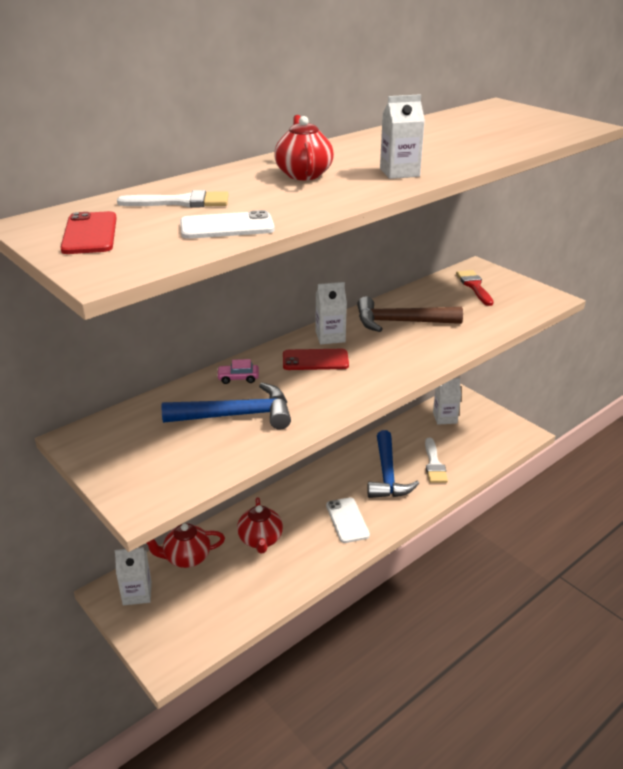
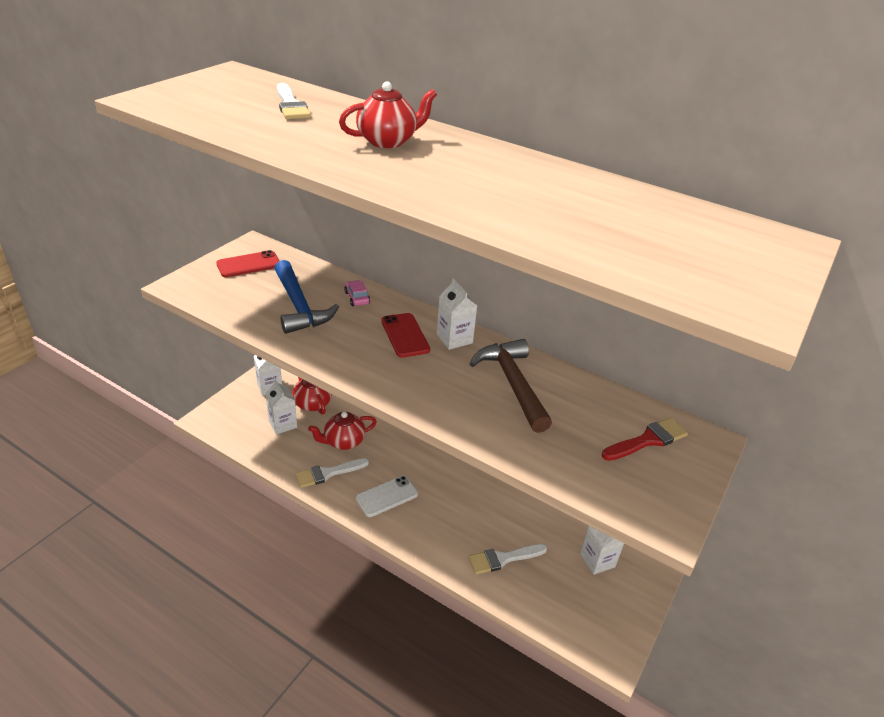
camera: 70 degrees right, 5 degrees up
red phone [60,211,117,254] -> red phone moved to [216,250,280,277]
white phone [180,210,275,239] -> none
blue hammer [367,430,419,498] -> none
white carton [380,94,425,179] -> white carton moved to [265,379,297,435]
none -> white brush [296,458,369,488]

